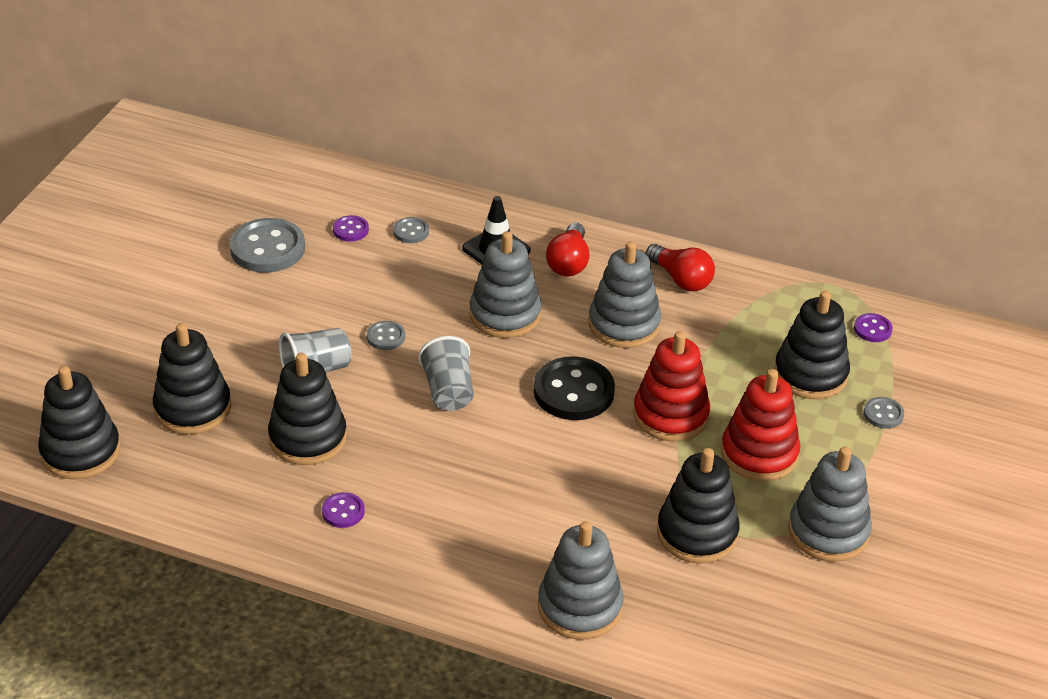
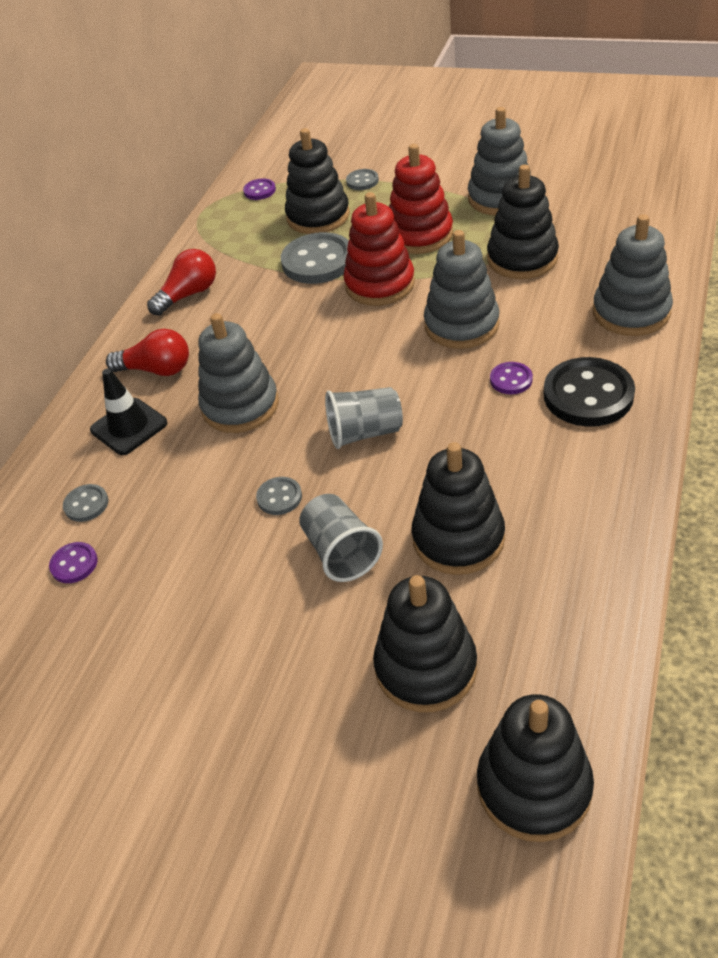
camera: 85 degrees left, 5 degrees up
grey button [230,218,305,273] -> grey button moved to [281,232,349,284]
purple button [322,492,365,528] -> purple button moved to [490,362,533,394]
black button [534,356,615,420] -> black button moved to [544,357,635,427]
grey stacking toy [589,241,661,348] -> grey stacking toy moved to [424,230,500,349]

